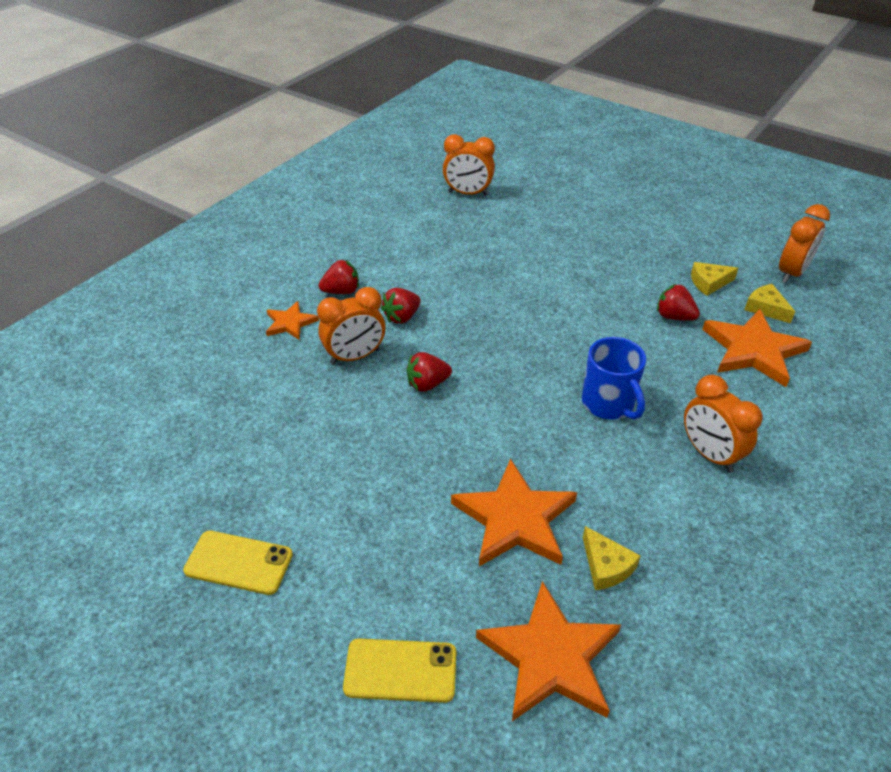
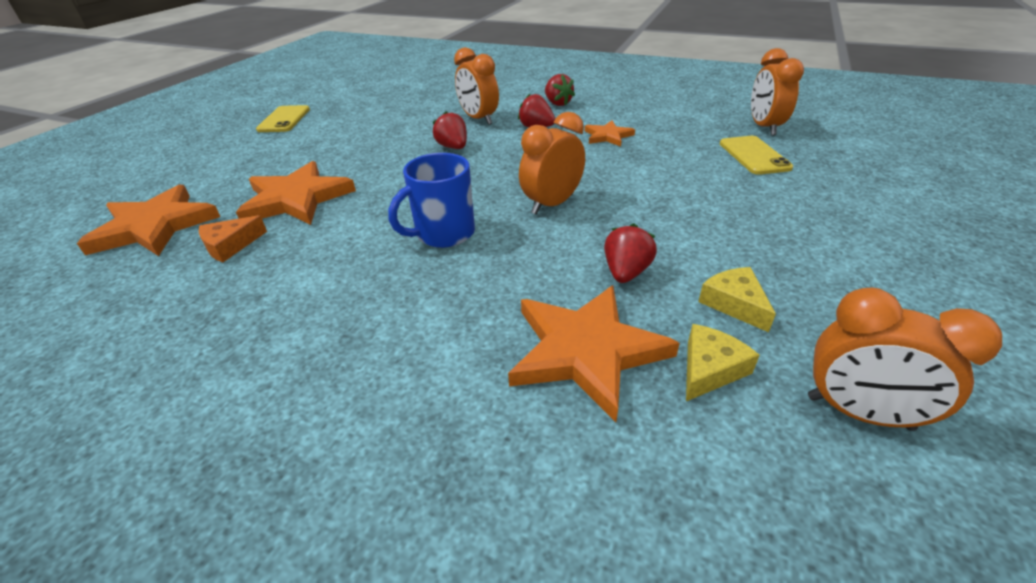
camera: 80 degrees right, 5 degrees down
orange star [266,301,319,340] -> orange star moved to [585,121,635,147]
yellow phone [343,638,456,703] -> yellow phone moved to [720,136,793,175]
yellow cheese [583,526,641,590] -> orange cheese [199,215,267,262]
orange clock [684,375,763,473] -> orange clock moved to [519,112,585,215]

